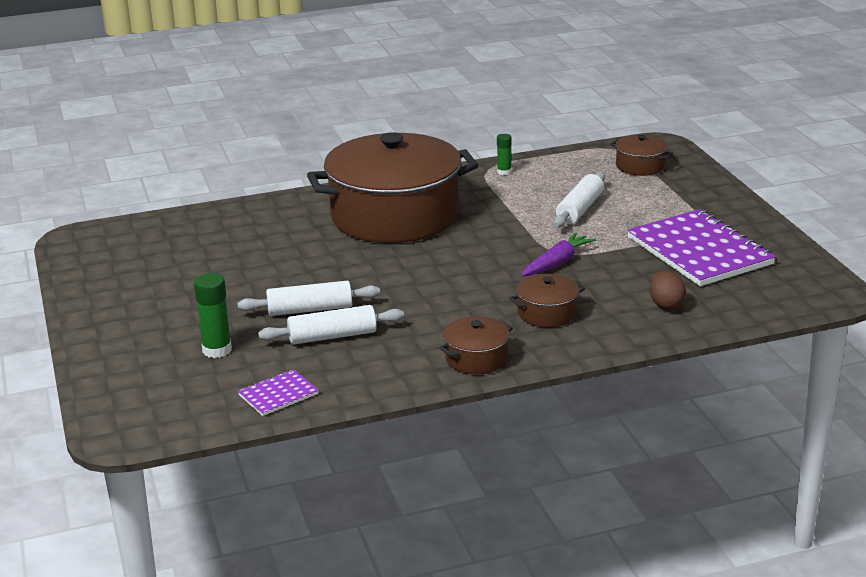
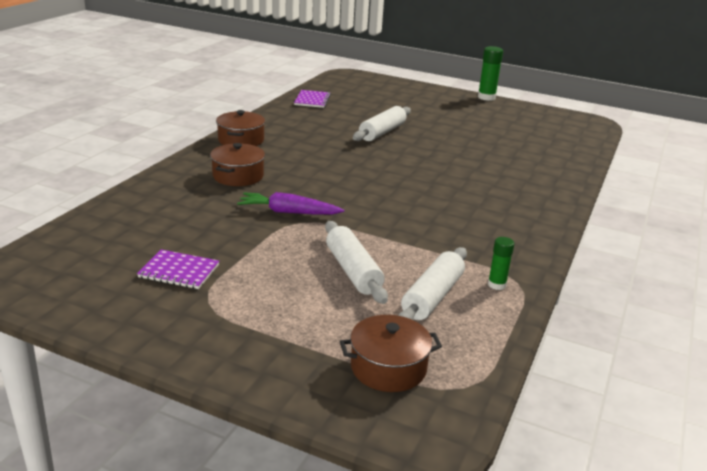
camera: 130 degrees right, 0 degrees up
green glue stick [194,273,232,358] -> green glue stick moved to [478,46,503,101]
white rolling pin [258,305,404,345] -> white rolling pin moved to [398,247,467,320]
brown pot [307,132,478,243] -> none
purple carrot [521,232,596,277] -> purple carrot turned 105 degrees clockwise [237,192,344,215]
purple notebook [627,209,776,286] -> purple notebook [137,249,219,289], size x0.46
brown egg [650,271,686,310] -> none

